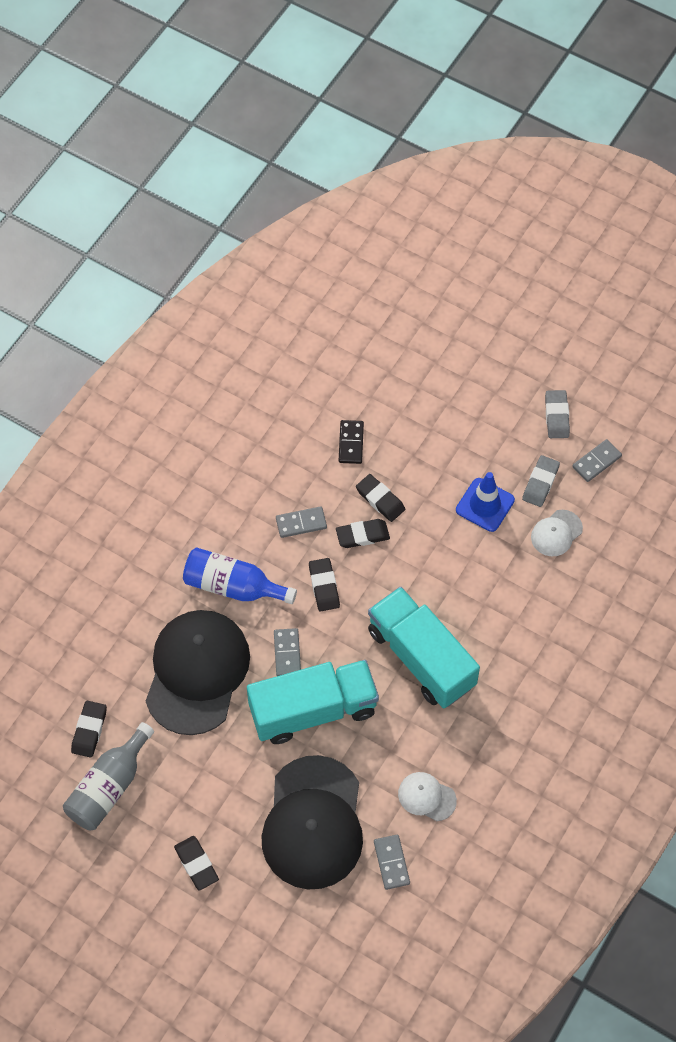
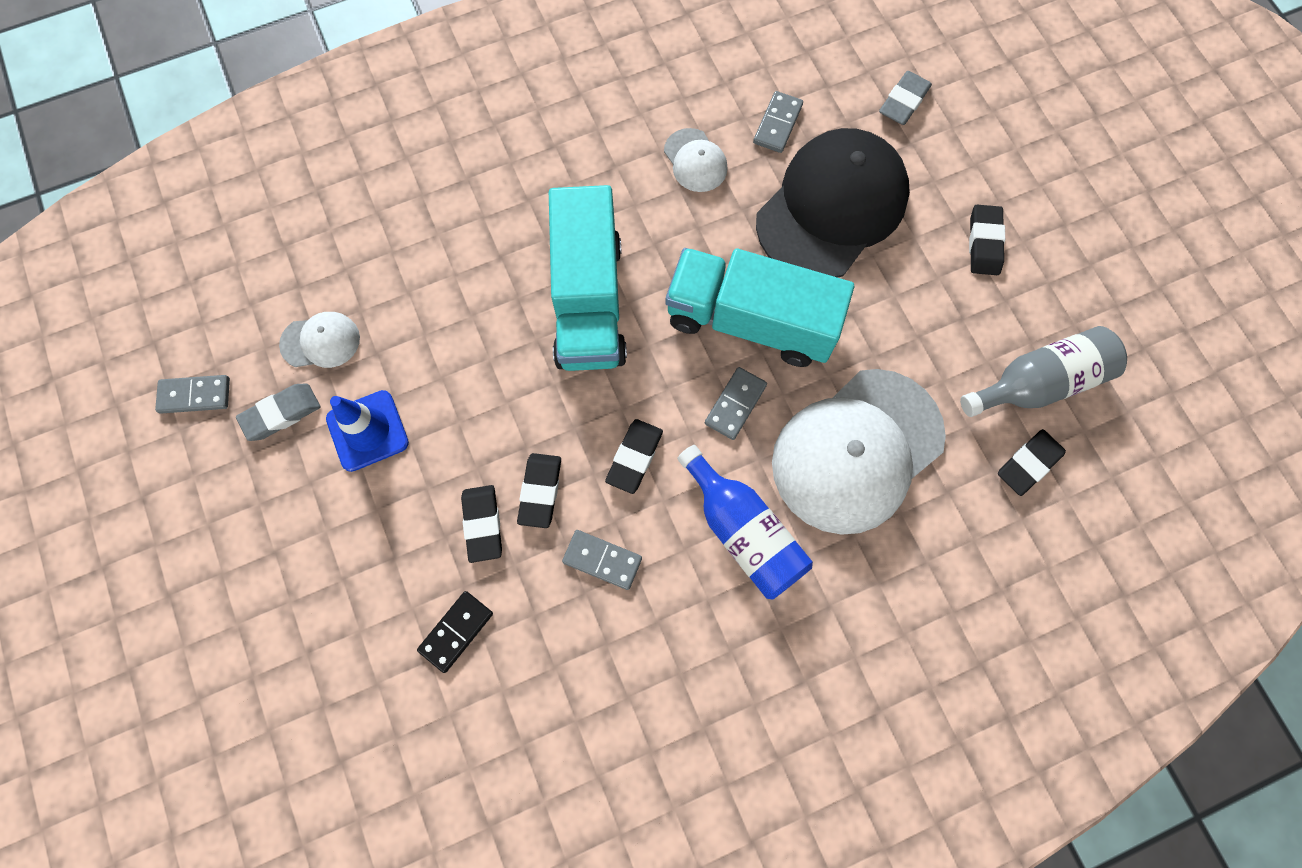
camera: 145 degrees left, 10 degrees up
black cap [146,610,250,735] -> white cap [772,369,946,535]
black eraser [336,519,390,548] -> black eraser turned 75 degrees clockwise [517,453,561,528]
grey eraser [545,390,570,438] -> grey eraser moved to [879,71,932,125]

